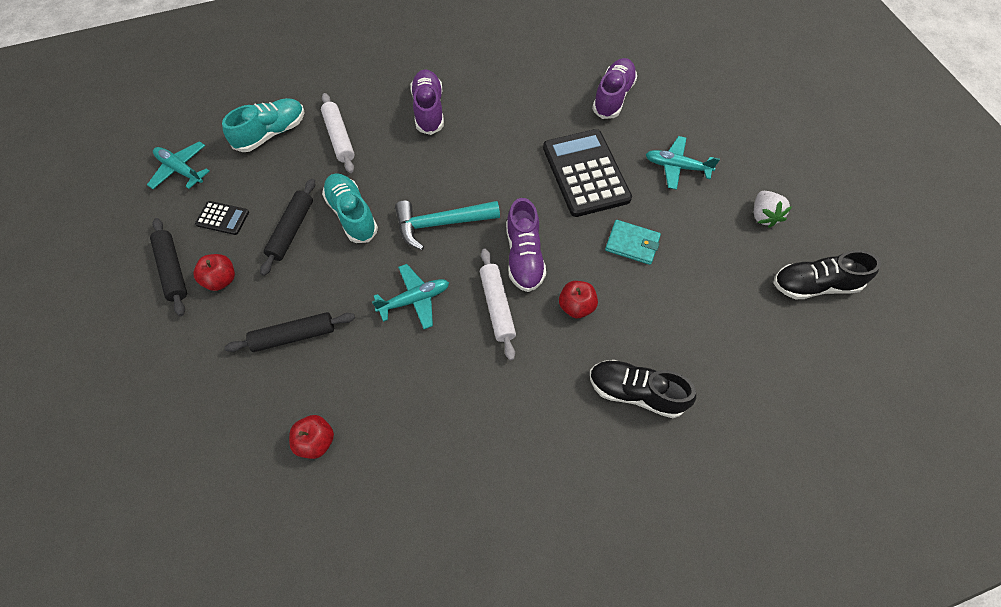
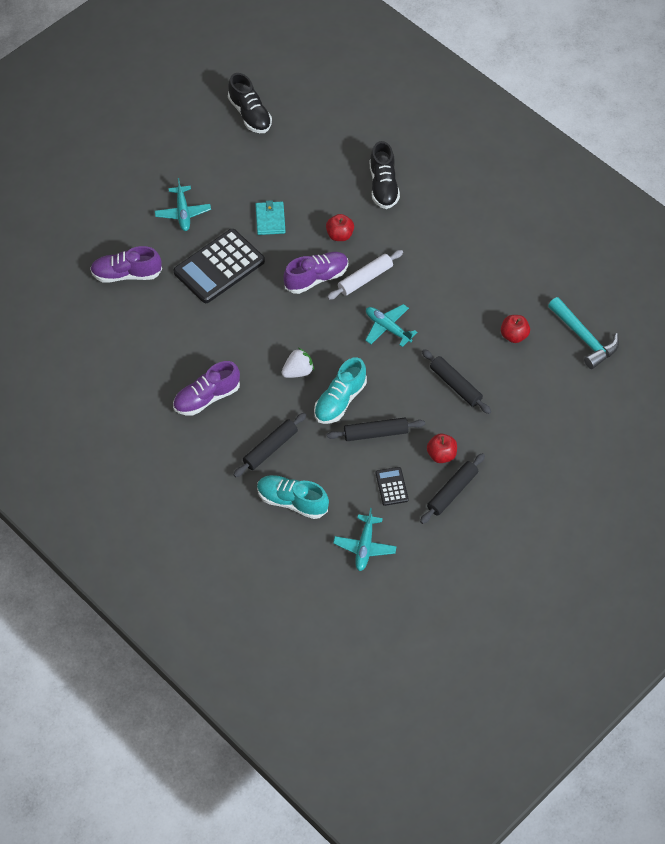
camera: 115 degrees left, 5 degrees down
white rolling pin [321,93,355,173] -> black rolling pin [233,413,306,477]
turquoise hammer [395,200,500,250] -> turquoise hammer moved to [548,297,619,369]
white strawberry [754,191,792,228] -> white strawberry moved to [281,348,314,378]

